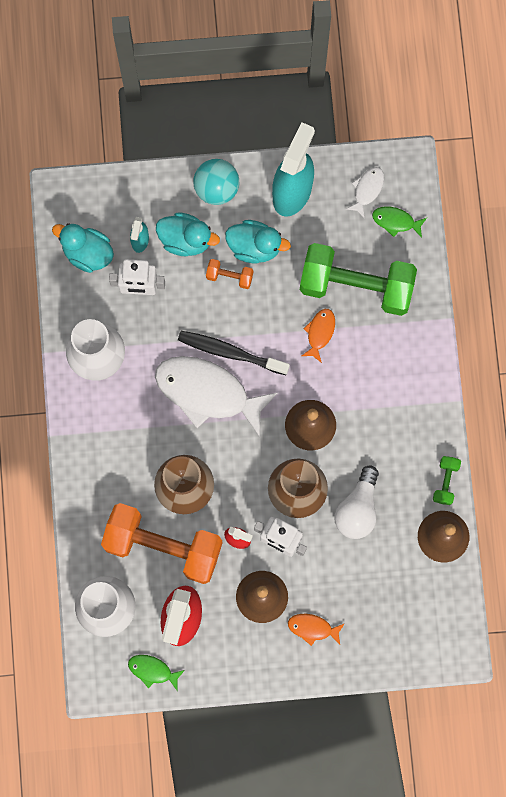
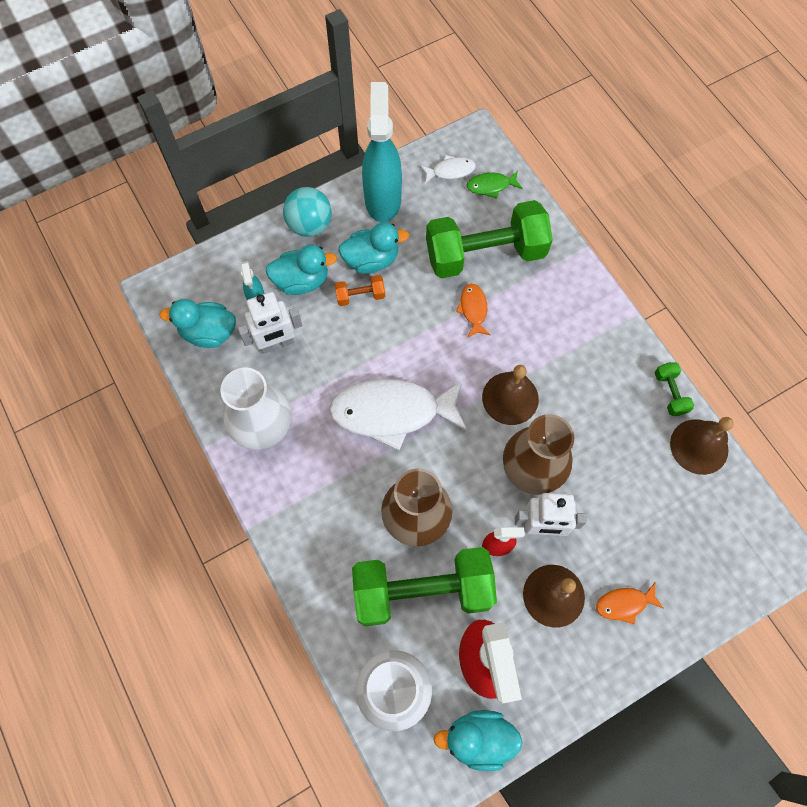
camera: 25 degrees left, 10 degrees down
orange dumbbell [101,503,222,584] -> green dumbbell [352,547,497,626]
green fish [128,655,185,690] -> turquoise duck [433,710,523,771]
black toothbrush [178,331,290,375] -> none
white light bulb [335,465,379,539] -> none
white fish [346,167,384,219] -> white fish turned 75 degrees clockwise [420,155,476,184]

